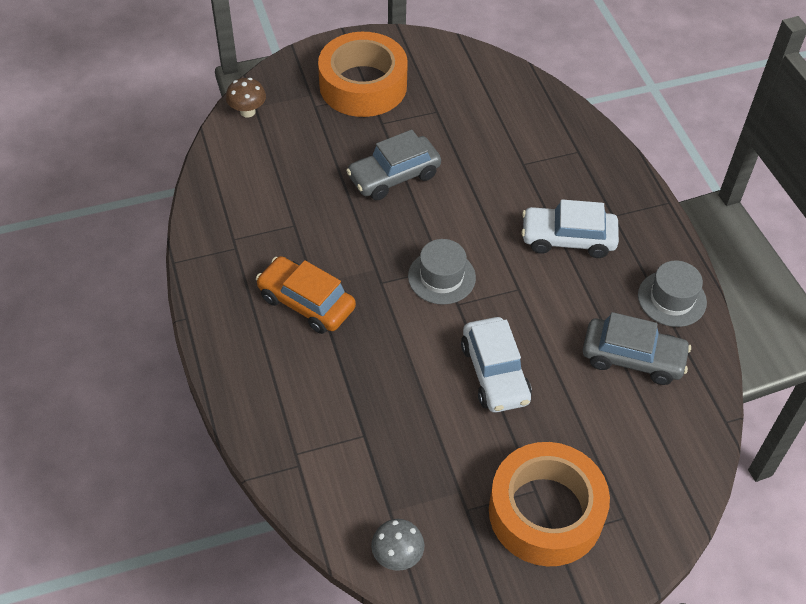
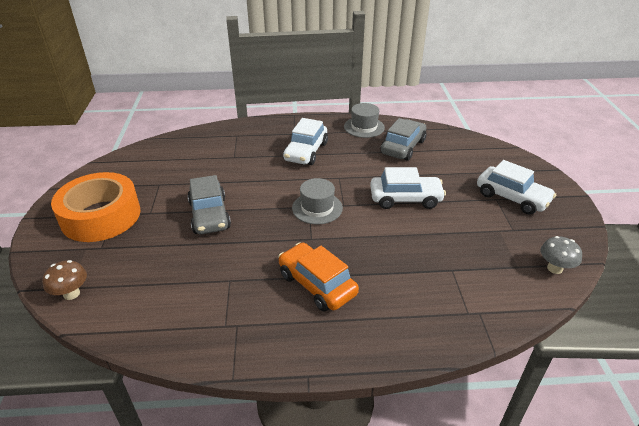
camera: 75 degrees left, 15 degrees down
orange car [256,256,356,334] -> orange car turned 90 degrees clockwise [278,242,359,312]
orange tape [489,442,610,566] -> white car [477,160,556,215]

